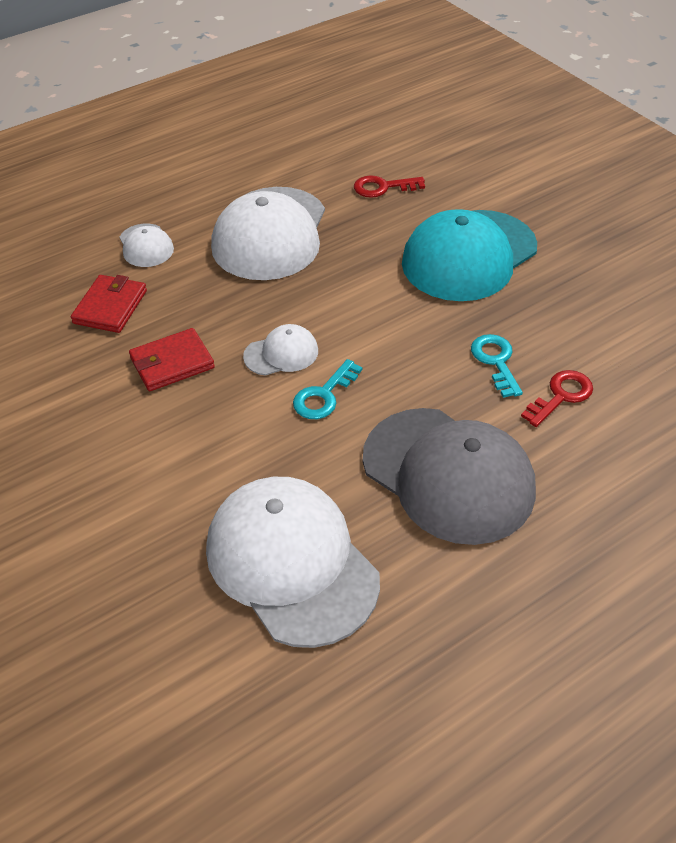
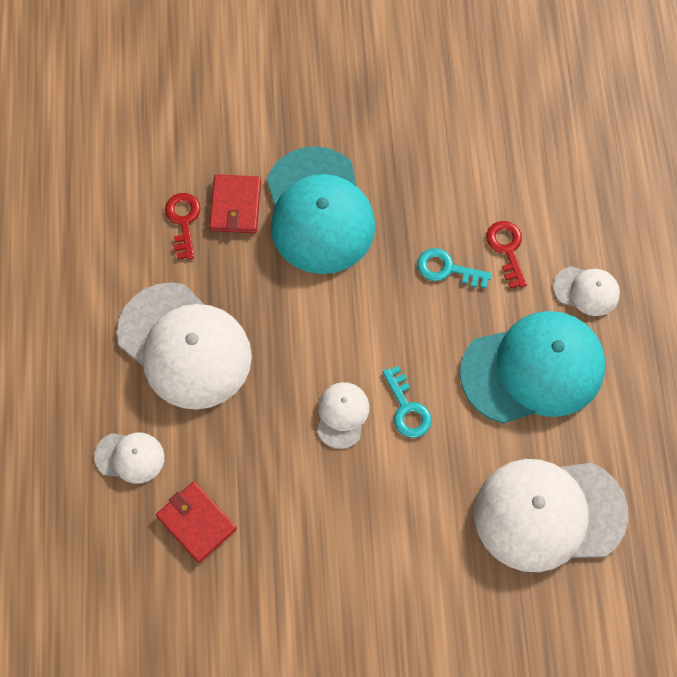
camera: 60 degrees left, 20 degrees up
red wallet [129,328,215,391] -> red wallet moved to [209,174,261,233]
red key [354,175,425,198] -> red key turned 150 degrees clockwise [165,193,200,260]
grey cap [363,408,536,545] -> turquoise cap [460,311,605,424]
none -> white cap [553,266,620,316]

